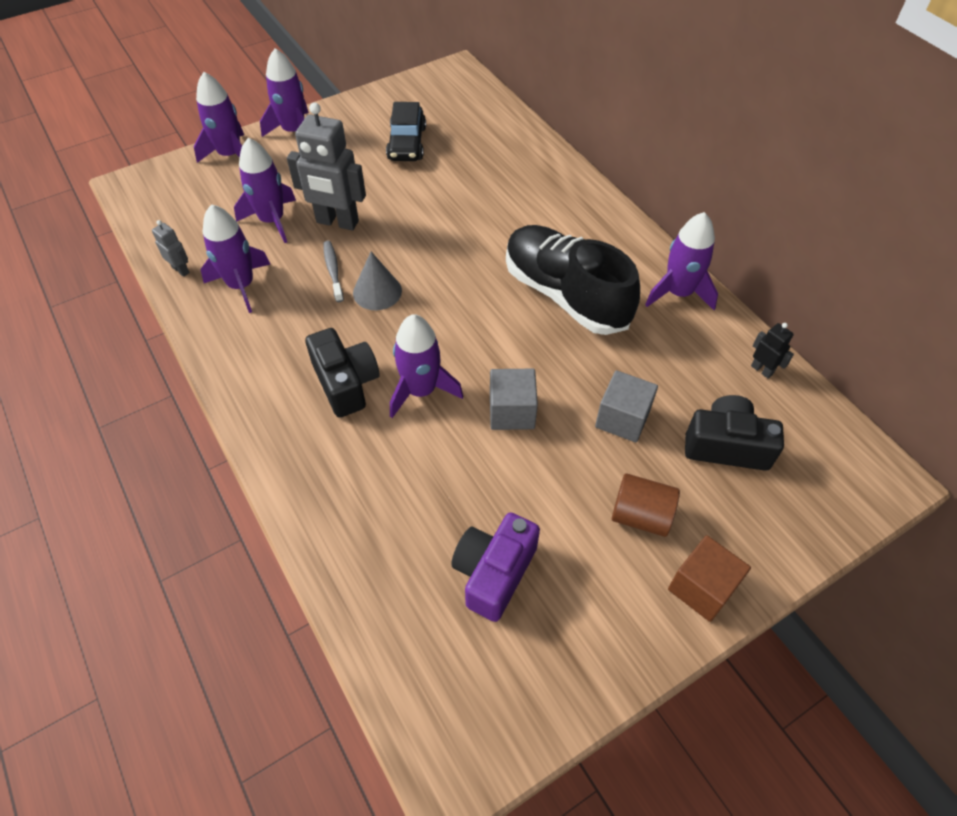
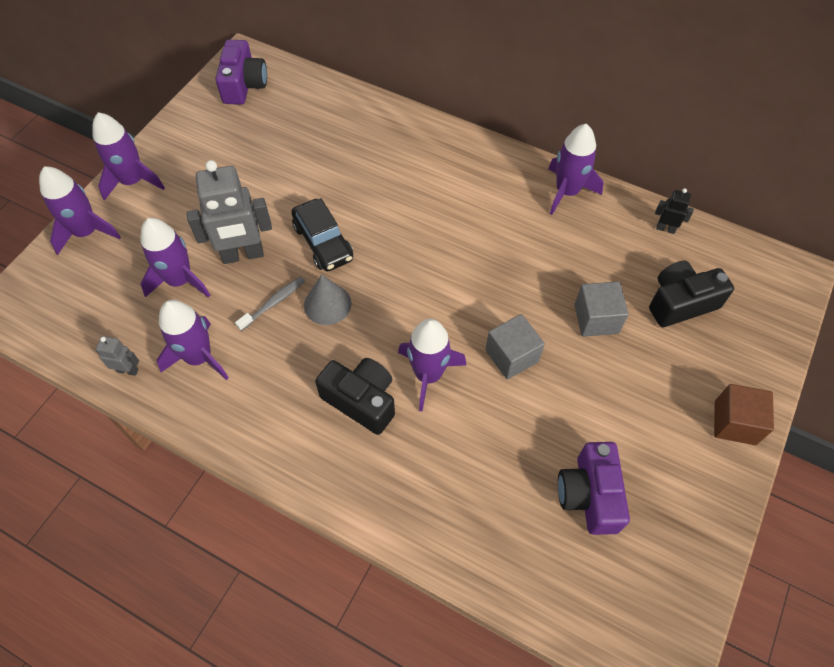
camera: 30 degrees left, 5 degrees up
grey toothbrush [323,241,344,302] -> grey toothbrush turned 90 degrees clockwise [235,277,305,331]
black car [386,102,426,161] -> black car moved to [291,198,353,272]
black shoe [506,225,640,335] -> none
brown cylinder [612,473,680,537] -> none
none -> purple camera [216,40,267,105]

